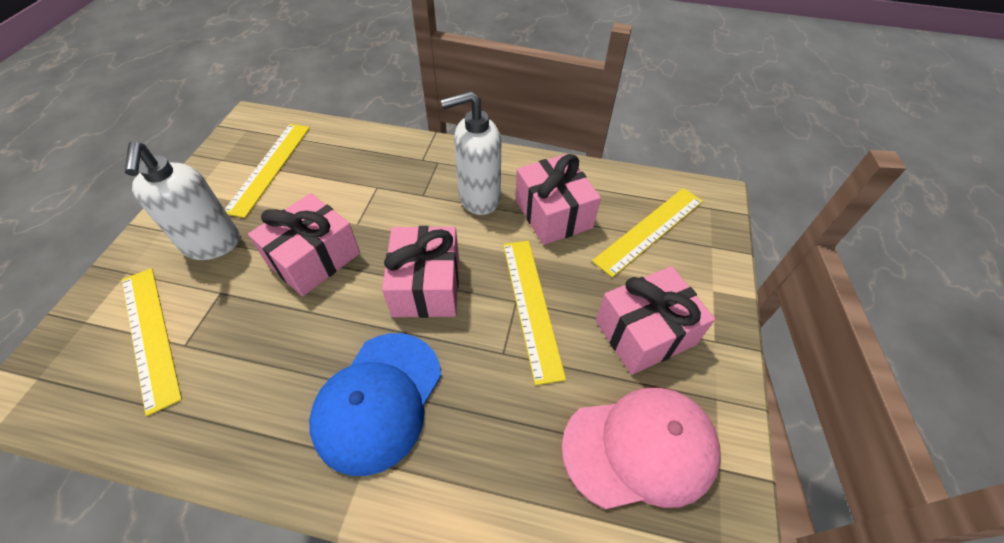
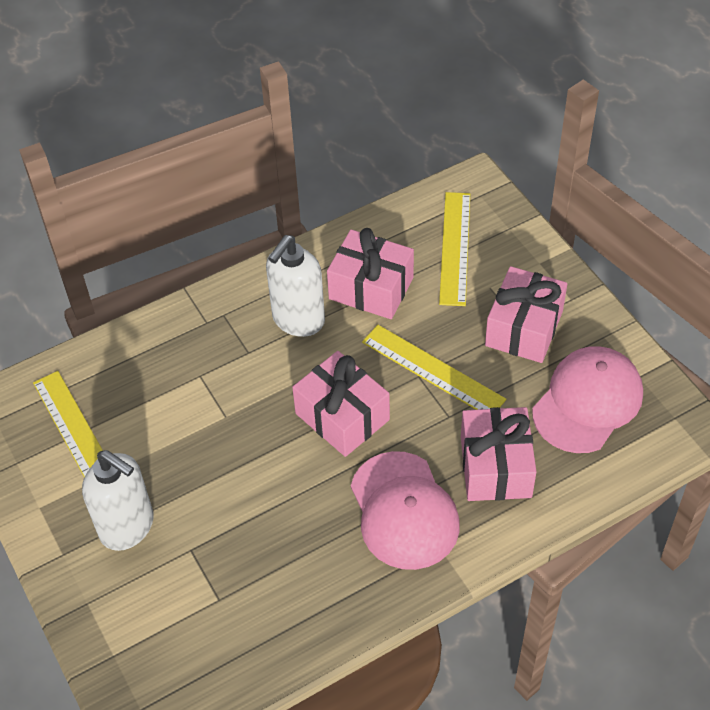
camera: 40 degrees left, 0 degrees up
yellow ruler [122,268,182,416] -> none
pink gift [248,193,360,296] -> pink gift moved to [461,407,537,501]
blue cap [309,333,442,476] -> pink cap [351,451,460,570]

